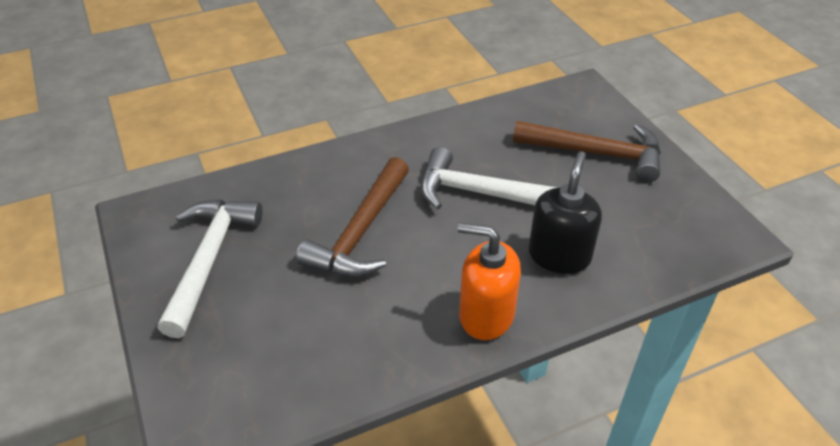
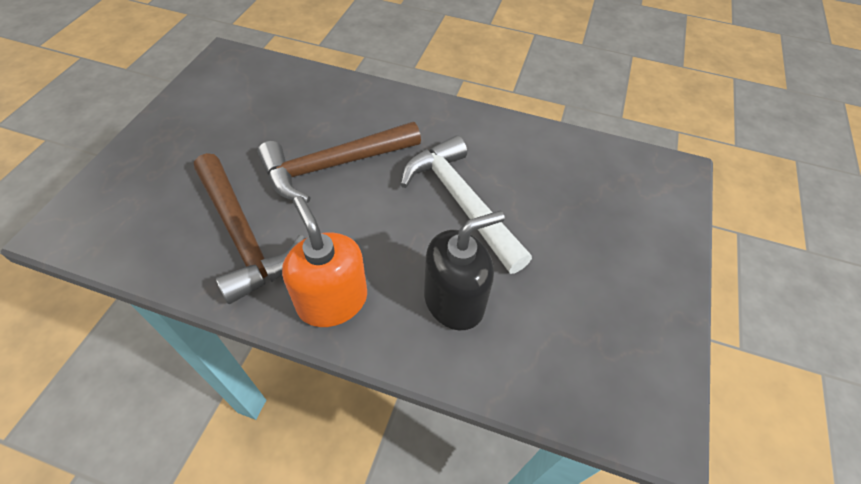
camera: 40 degrees right, 10 degrees up
white hammer [157,199,263,338] -> none
brown hammer [513,121,661,182] -> brown hammer moved to [194,153,305,304]

